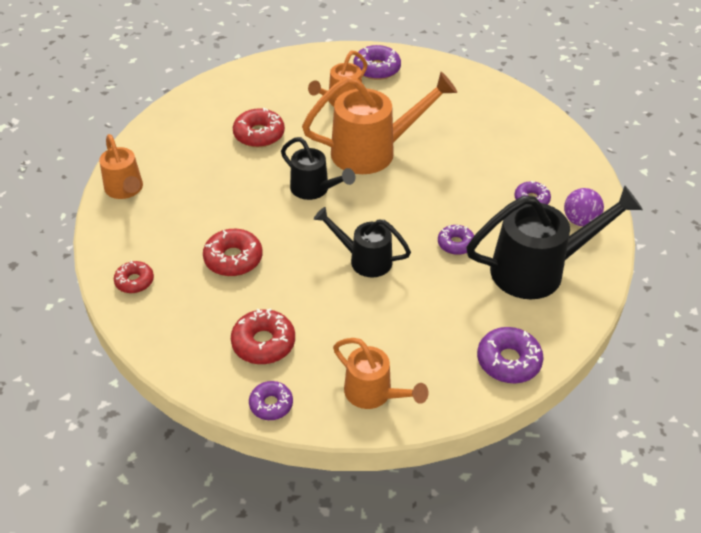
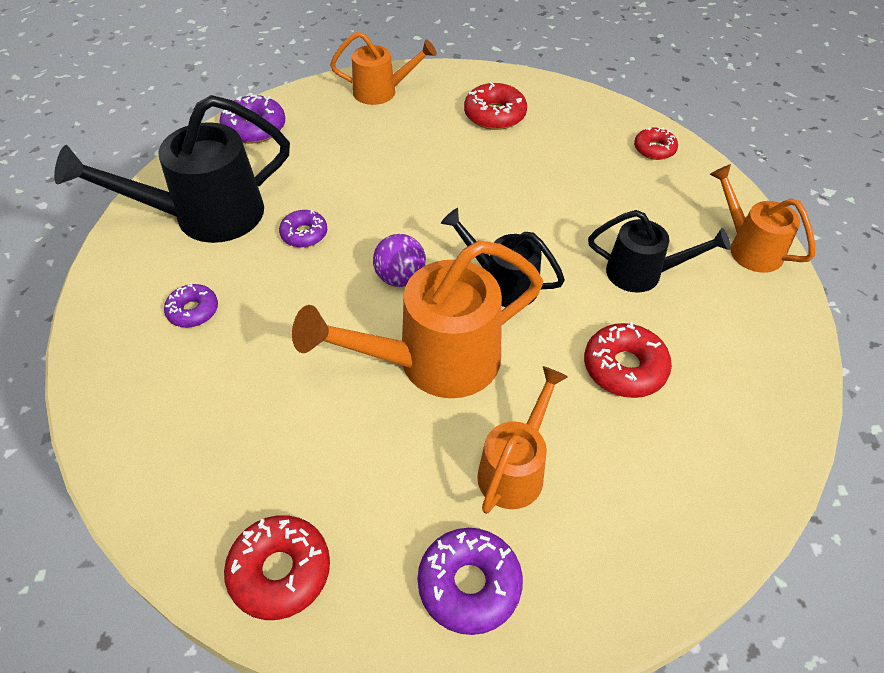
camera: 170 degrees right, 5 degrees up
red donut [203,229,262,276] -> red donut moved to [224,515,330,620]
purple donut [249,381,293,420] -> none
black watering can [314,207,411,277] -> black watering can moved to [588,210,731,293]
orange watering can [333,338,428,409] -> orange watering can turned 150 degrees clockwise [330,32,437,105]
purple ball [564,188,604,226] -> purple ball moved to [373,234,426,287]

